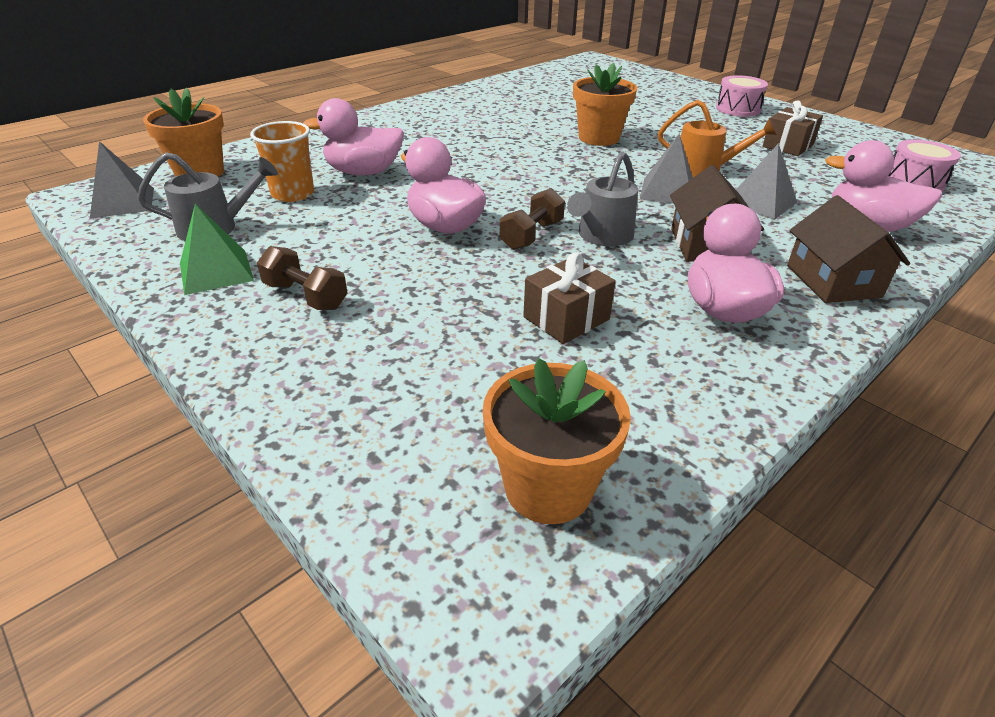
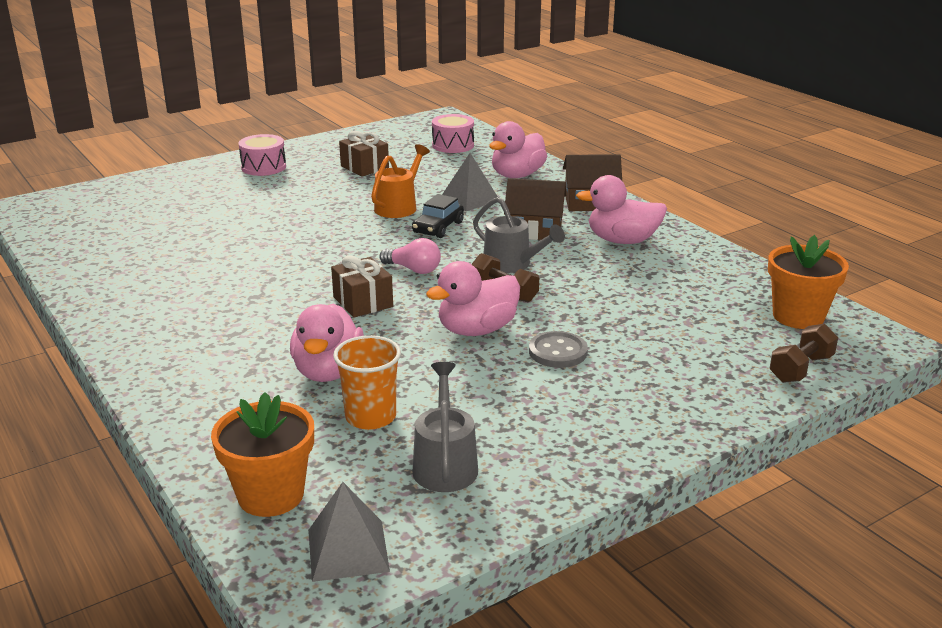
camera: 80 degrees left, 10 degrees down
green pyramid [180,204,254,295] -> none
brown dumbbell [257,246,348,310] -> brown dumbbell moved to [770,324,838,383]
brown gift [523,253,616,344] -> brown gift moved to [331,256,393,318]
orange flower pot [573,63,637,146] -> none
grey pyramid [640,134,693,204] -> black car [412,194,464,238]
none -> pink light bulb [379,238,441,274]
none -> grey button [529,331,588,368]

